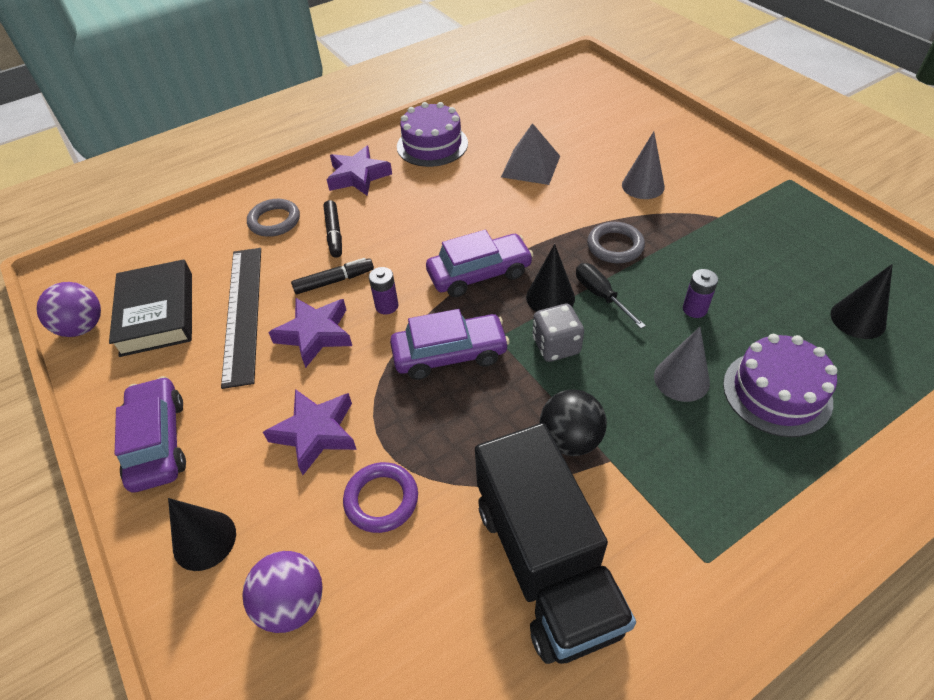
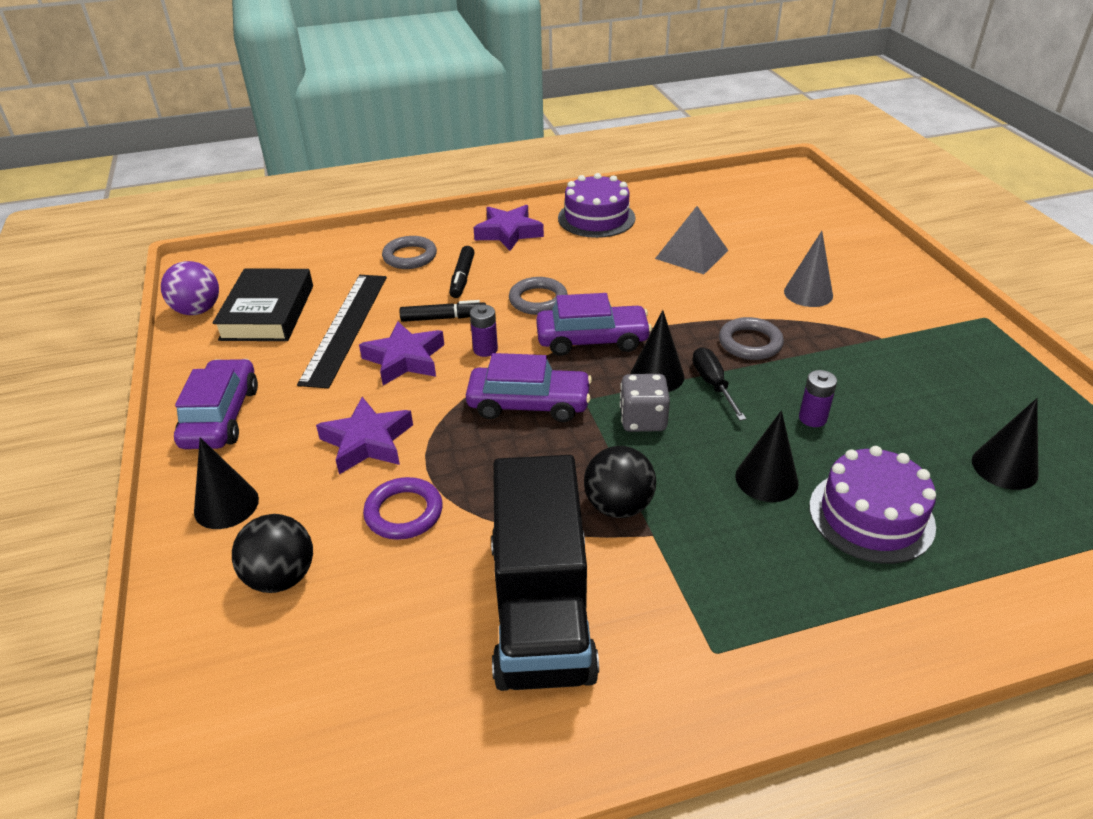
camera: 15 degrees right, 10 degrees down
purple ball [242,551,323,633] -> black ball [232,514,313,593]
grey cone [654,327,710,402] -> black cone [735,410,799,502]
none -> grey ring [509,277,568,315]

